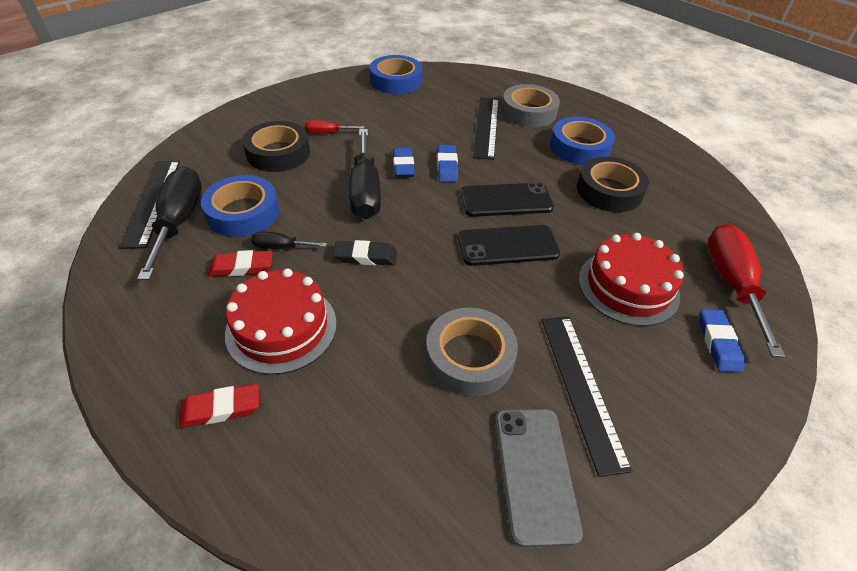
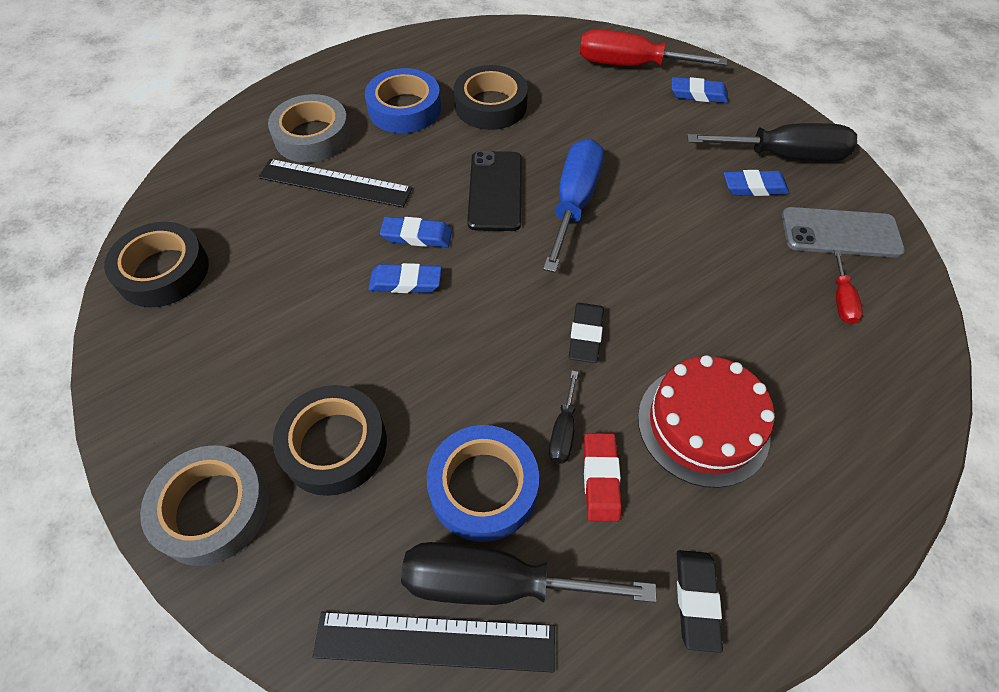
camera: 80 degrees left, 10 degrees up
red eraser [179,384,259,428] -> none
red screwdriver [305,120,364,133] -> red screwdriver moved to [834,250,863,324]
black screwdriver [349,129,381,219] -> black screwdriver moved to [687,123,857,161]
blue tape [370,55,422,94] -> black tape [104,222,209,307]
grey tape [426,308,518,397] -> grey tape moved to [140,445,269,566]
black phone [458,225,560,266] -> blue screwdriver [543,139,604,273]
black ruler [541,316,632,477] -> blue eraser [724,170,789,196]
red cake [579,233,684,326] -> none
none -> black eraser [677,550,723,653]

